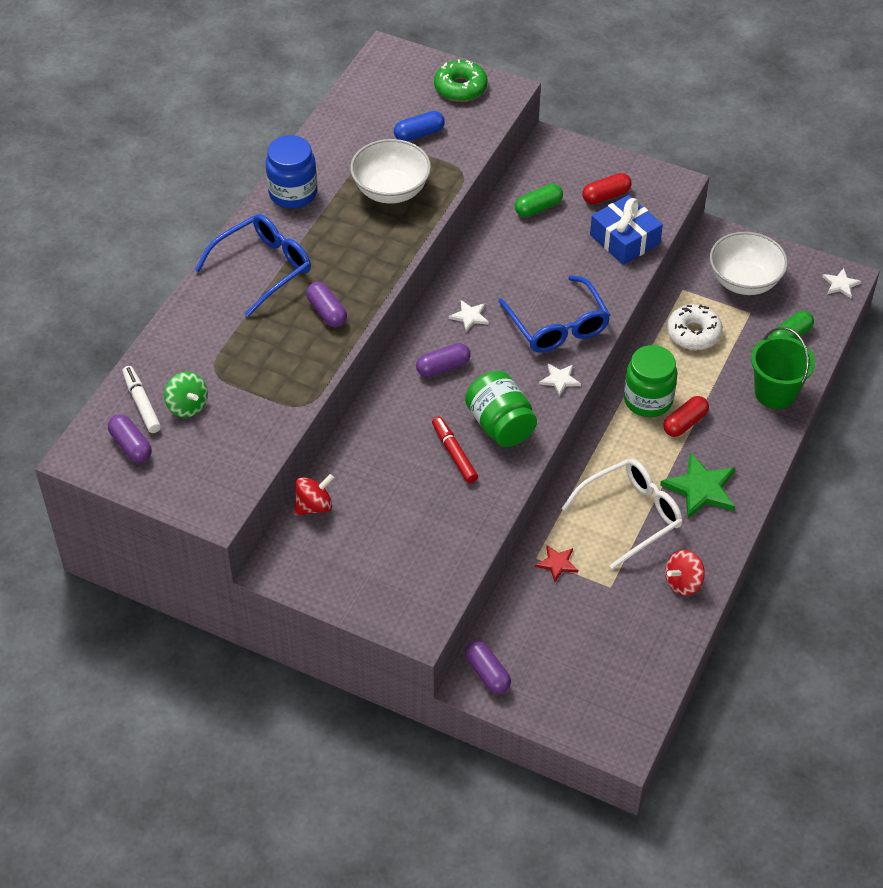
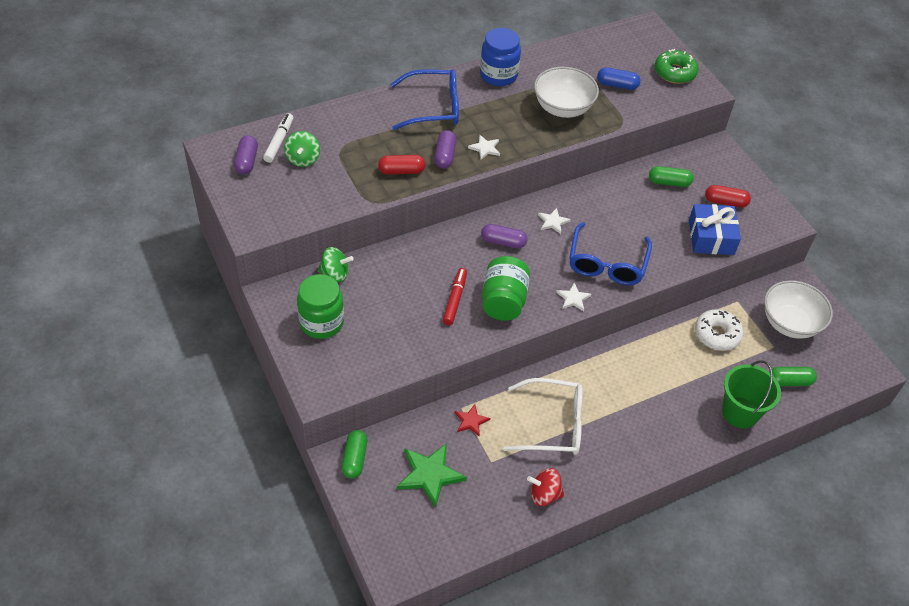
camera: 35 degrees right, 0 degrees up
red spinning top [294,474,334,515] -> green spinning top [318,247,354,282]
purple capsule [465,641,511,694] -> green capsule [342,430,367,478]
green jar [624,345,677,417] -> green jar moved to [297,274,344,339]
green star [660,453,735,519] -> green star moved to [397,443,467,508]
red capsule [663,396,709,437] -> red capsule moved to [378,155,426,174]
white star [822,268,861,298] -> white star moved to [468,135,500,160]

